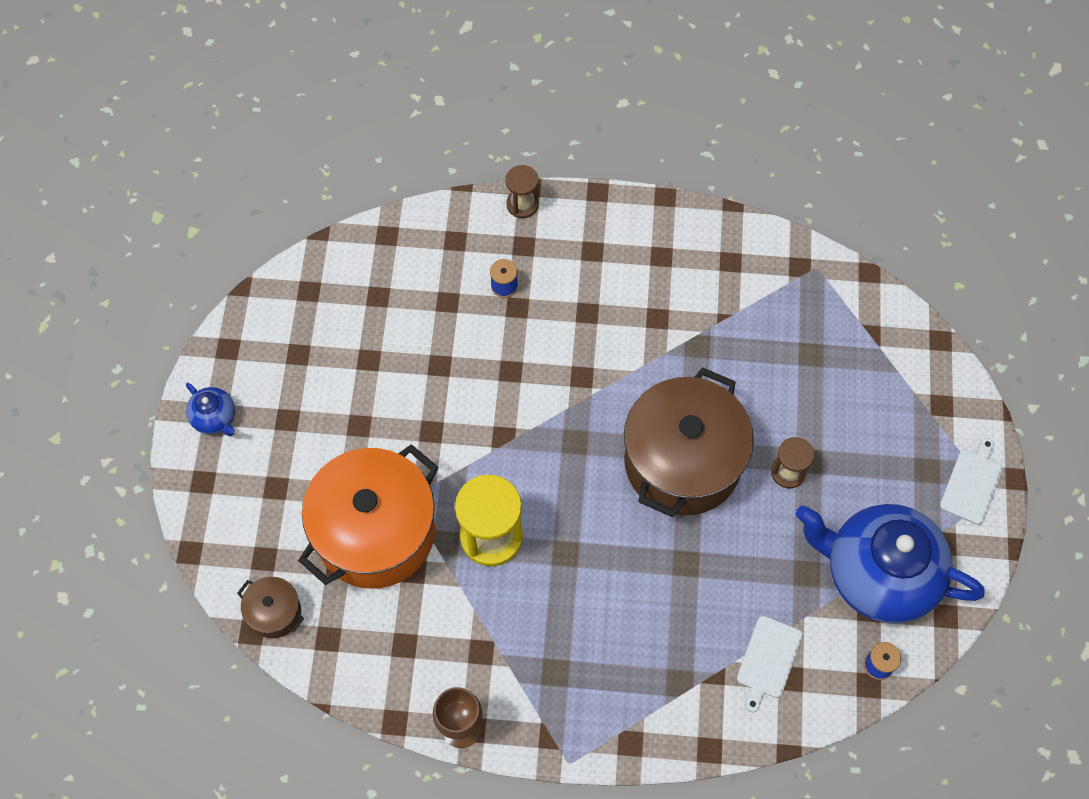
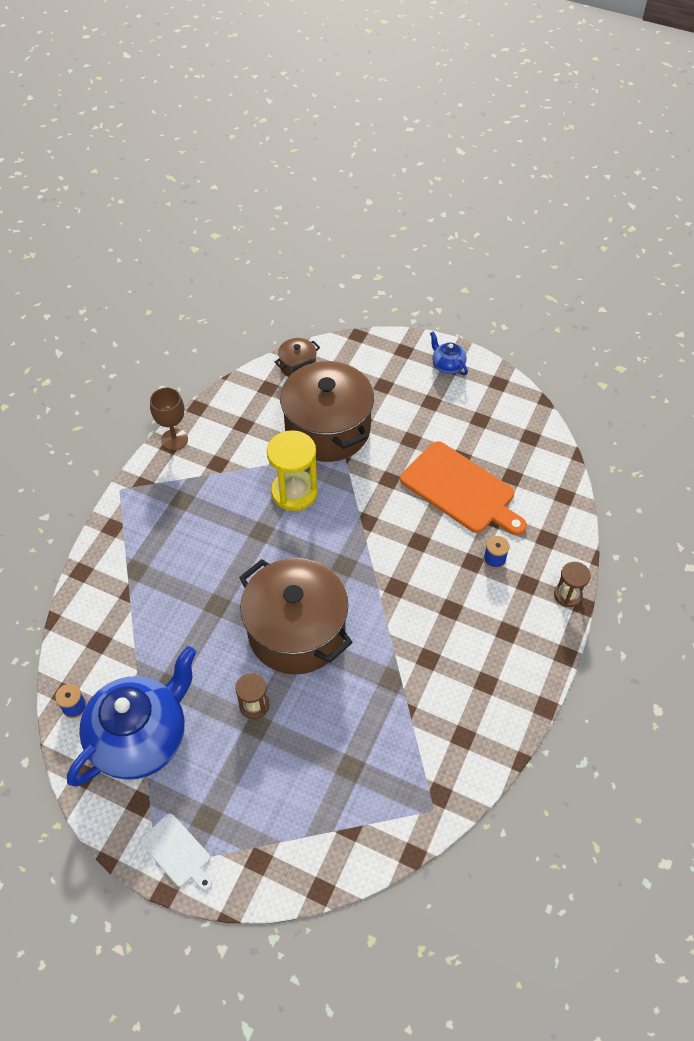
camera: 110 degrees right, 10 degrees down
blue teapot [186,383,235,436] -> blue teapot turned 75 degrees clockwise [430,332,468,375]
orange pot [298,444,439,589] -> brown pot [280,359,374,462]
white cutting board [737,616,803,712] -> none
none -> orange cutting board [400,441,527,535]

